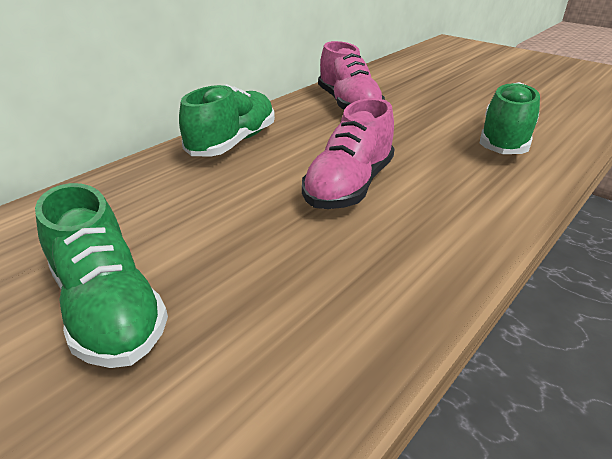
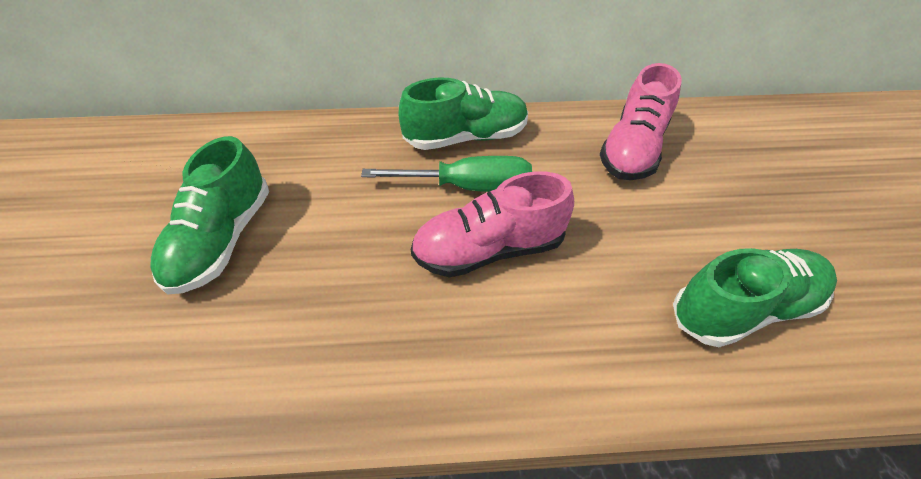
camera: 45 degrees right, 15 degrees up
none -> green screwdriver [361,156,532,192]

